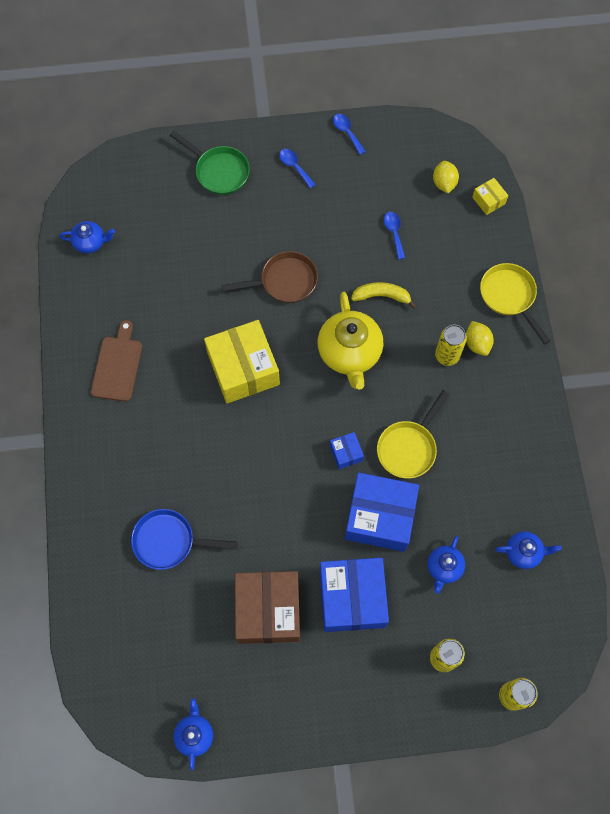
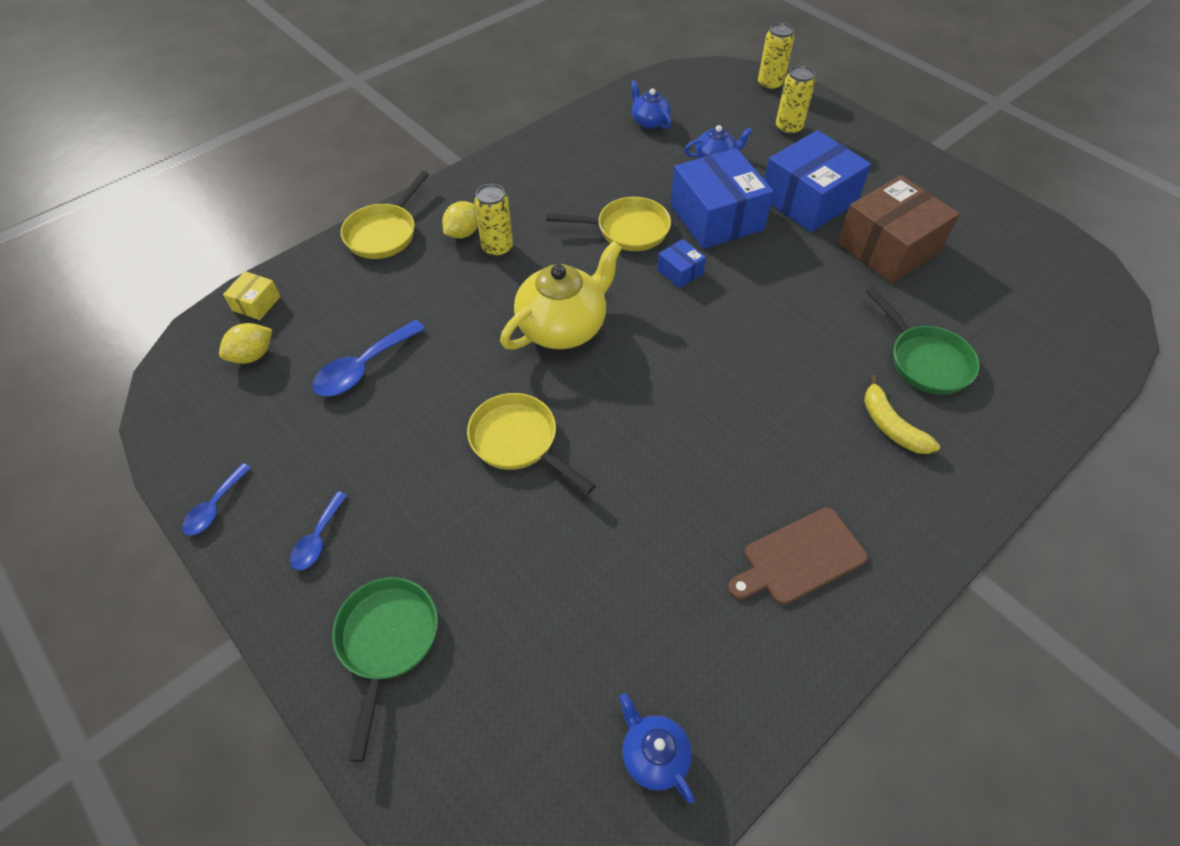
camera: 125 degrees left, 15 degrees down
blue pan [131,509,237,570] -> green pan [866,287,979,395]
blue teapot [173,699,213,770] -> none
yellow box [204,320,280,404] -> none
brown pan [221,251,318,303] -> yellow pan [467,393,596,494]
blue box [330,432,364,469] -> blue box turned 75 degrees counterclockwise [657,239,706,288]
yellow banana [351,282,417,308] -> yellow banana moved to [864,375,940,454]
blue spoon [384,212,405,260] -> blue spoon [312,320,425,396], size x1.63

